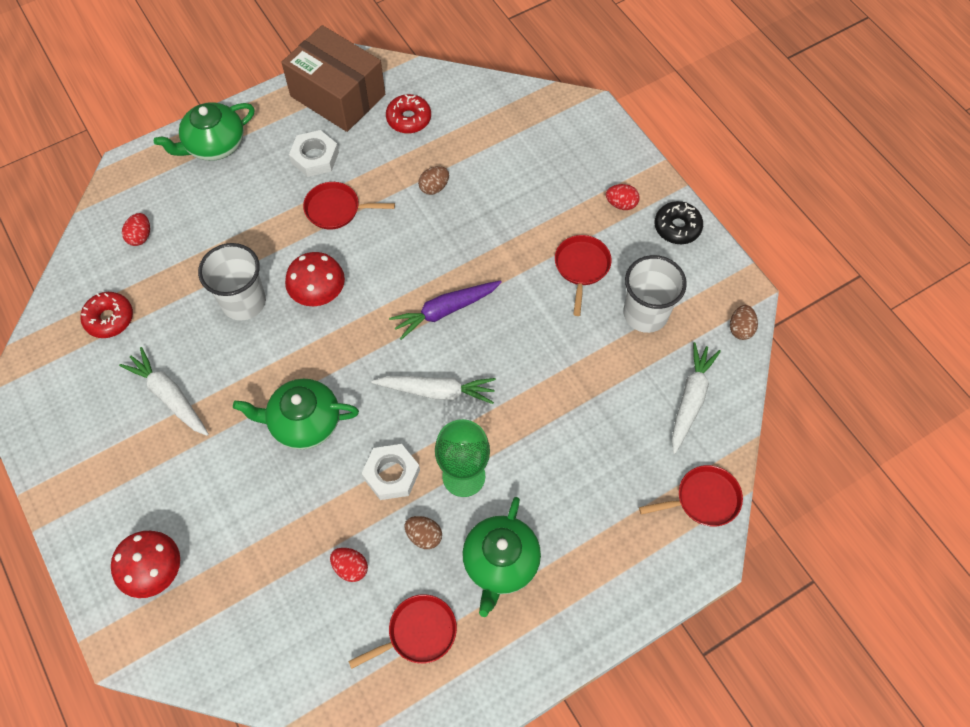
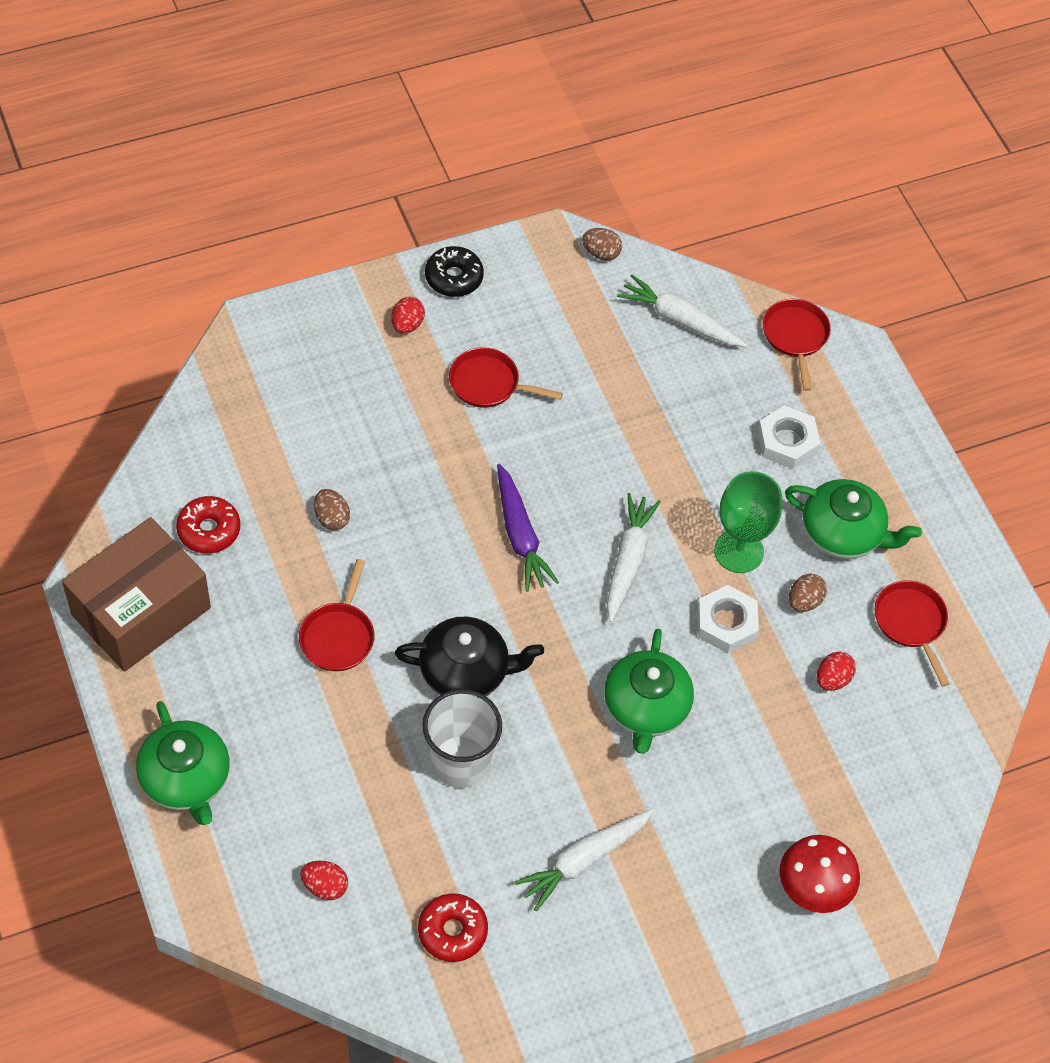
camera: 85 degrees left, 5 degrees down
red mushroom [285,252,345,306] -> black teapot [395,617,544,696]
white nut [289,130,339,177] -> white nut moved to [757,405,820,469]
white cup [623,255,687,333] -> none

